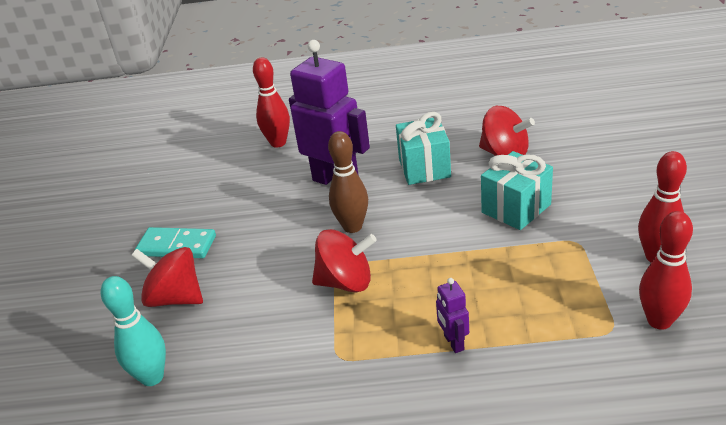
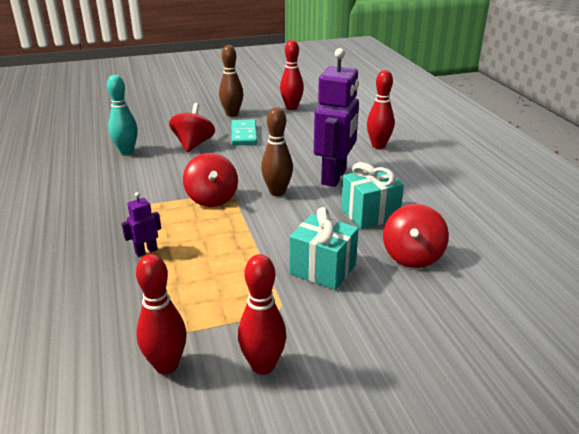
camera: 70 degrees right, 5 degrees down
none -> brown bowling pin [219,45,243,117]
none -> red bowling pin [280,40,304,110]

